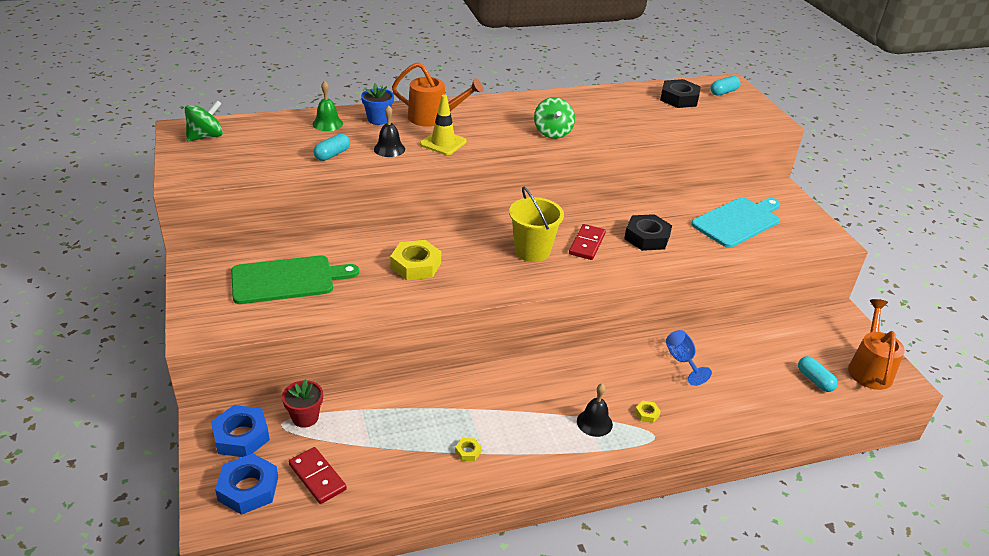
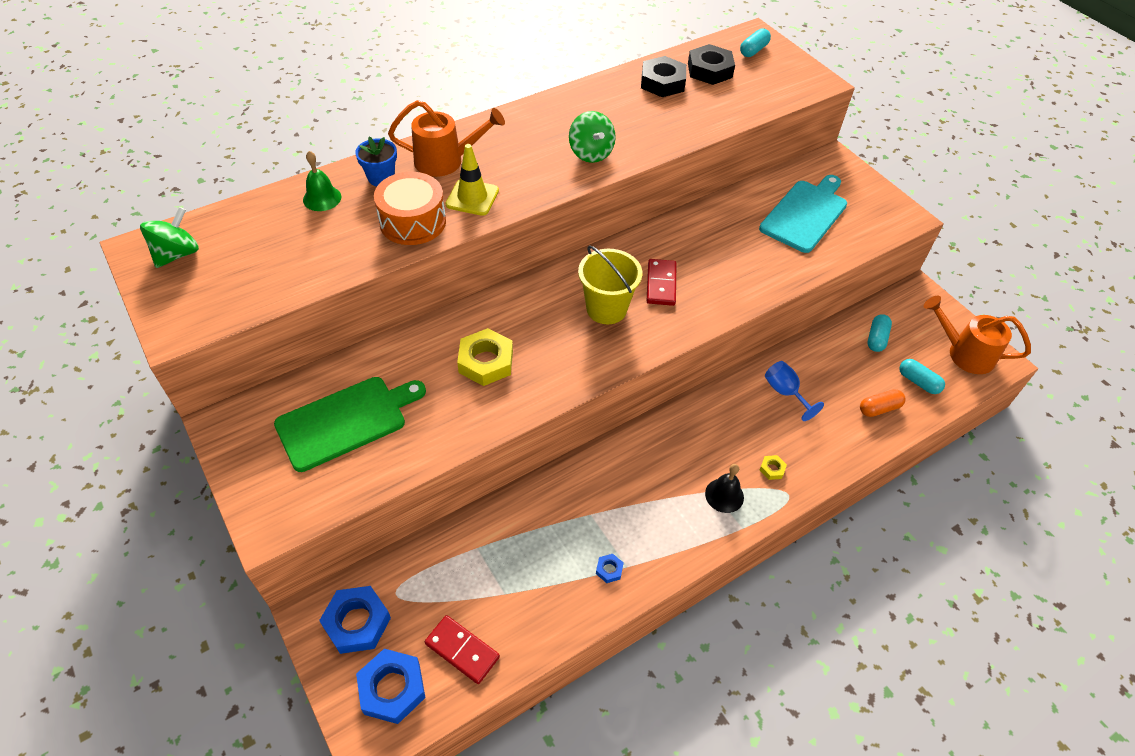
camera: 15 degrees left, 15 degrees up
red flower pot [282,379,323,428] -> none
turquoise capsule [313,134,350,161] -> turquoise capsule moved to [868,314,892,352]
black bell [374,105,405,157] -> orange drum [374,172,446,245]
yellow nut [455,438,482,461] -> blue nut [596,554,624,583]
black nut [624,214,672,251] -> black nut moved to [641,56,686,97]
orange watering can [848,299,905,390] -> orange watering can turned 60 degrees counterclockwise [924,296,1031,374]
none -> orange capsule [860,389,906,417]

